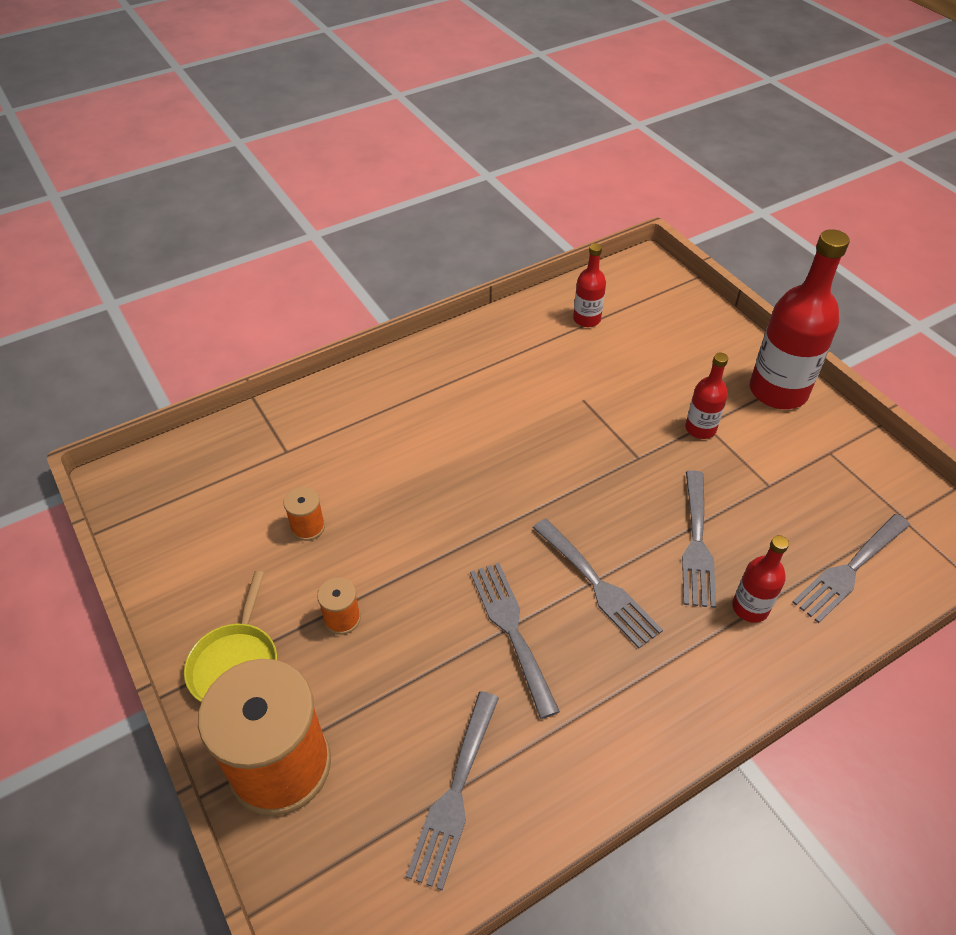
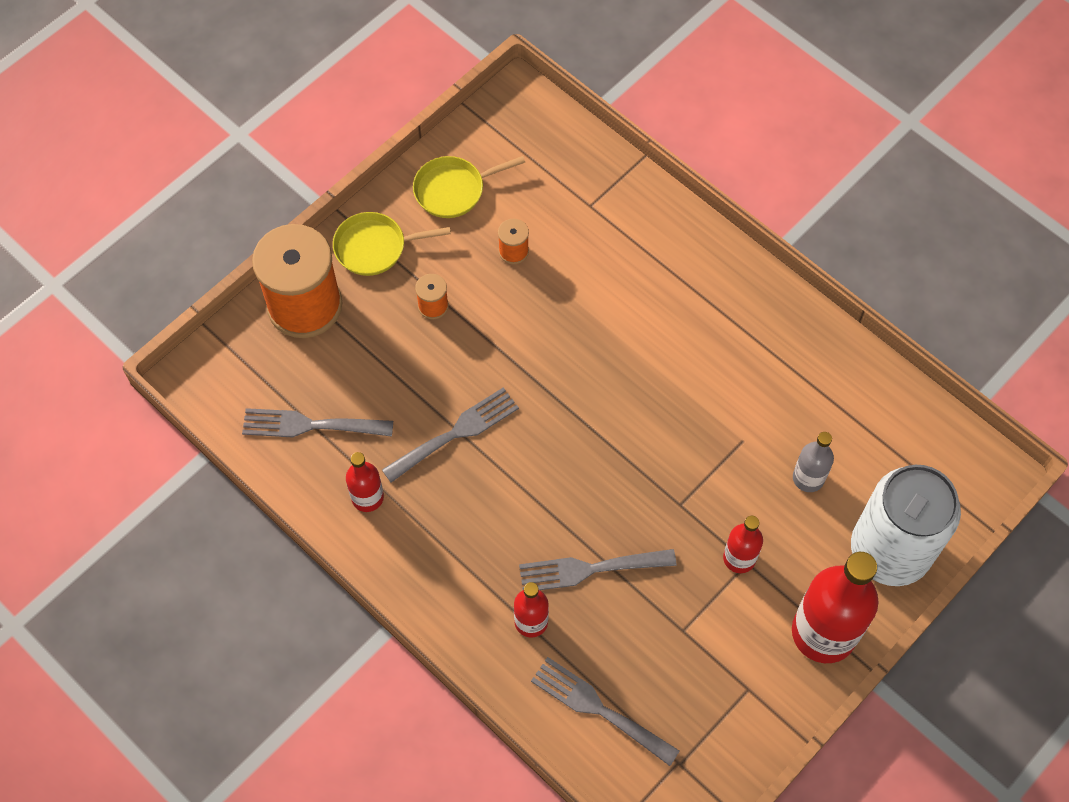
camera: 75 degrees right, 15 degrees up
grey fork [533,519,663,648] -> none
red bottle [573,243,606,327] -> red bottle moved to [346,452,384,512]
none -> yellow pan [413,156,525,218]
none -> grey bottle [793,432,834,492]
none -> white can [851,465,961,586]

